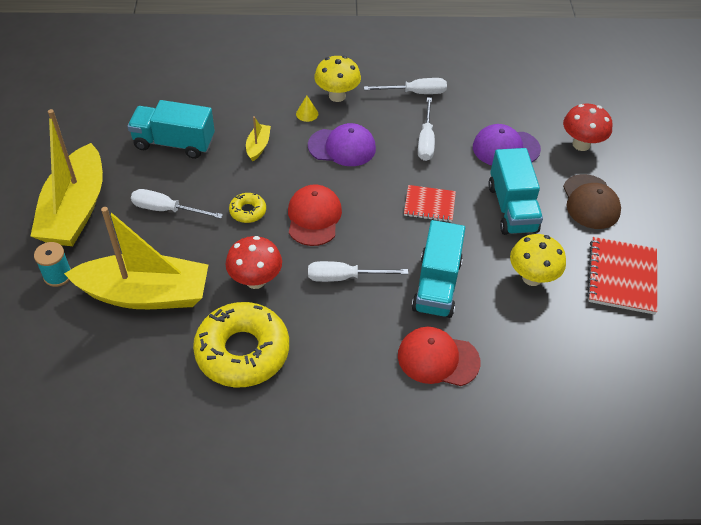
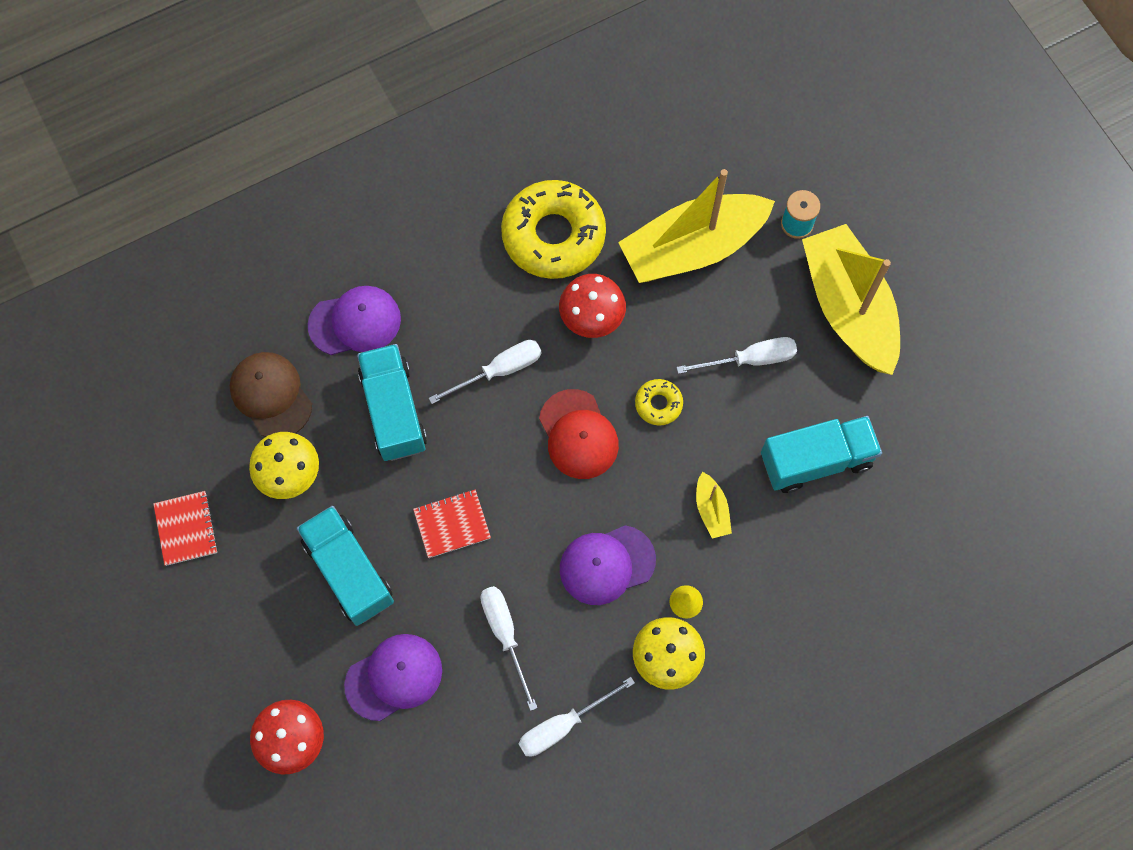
camera: 155 degrees right, 20 degrees up
red cap [398,327,480,386] -> purple cap [308,286,401,355]
brown cap [563,174,621,229] -> brown cap moved to [230,352,312,437]
red notebook [587,237,657,315] -> red notebook [153,491,218,566], size x0.64

